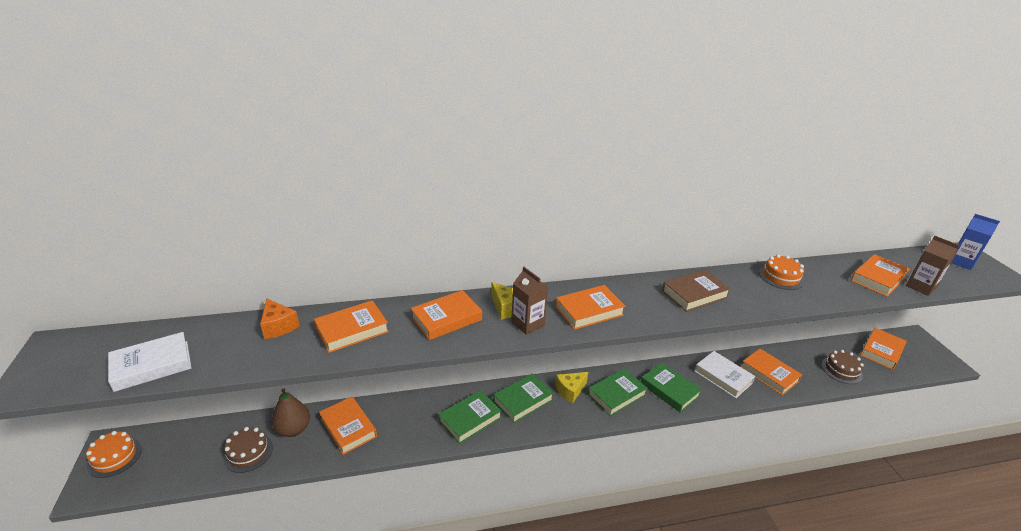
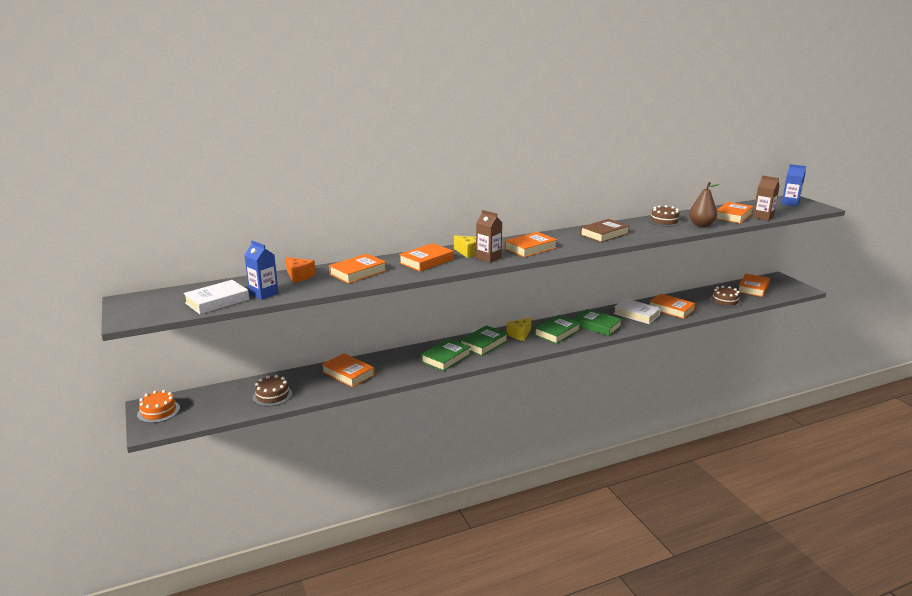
camera: 10 degrees left, 10 degrees down
brown pear [272,388,310,437] -> brown pear moved to [689,182,719,227]
orange cake [759,254,804,290] -> brown cake [648,205,681,227]
none -> blue carton [244,240,279,300]

